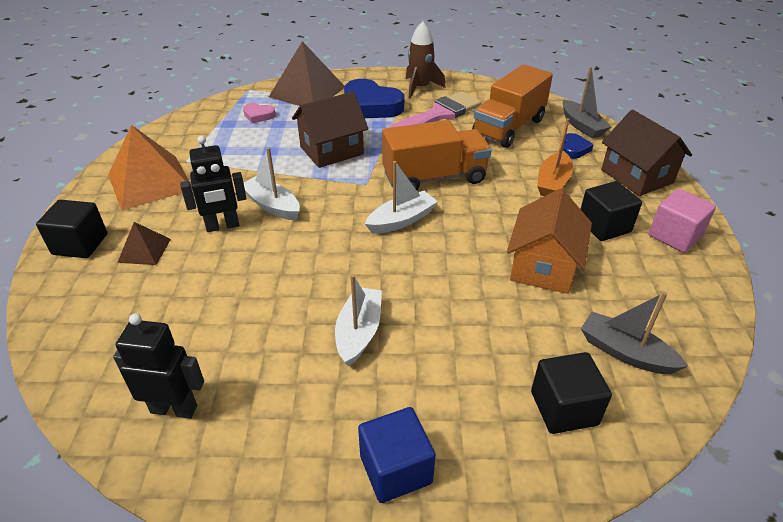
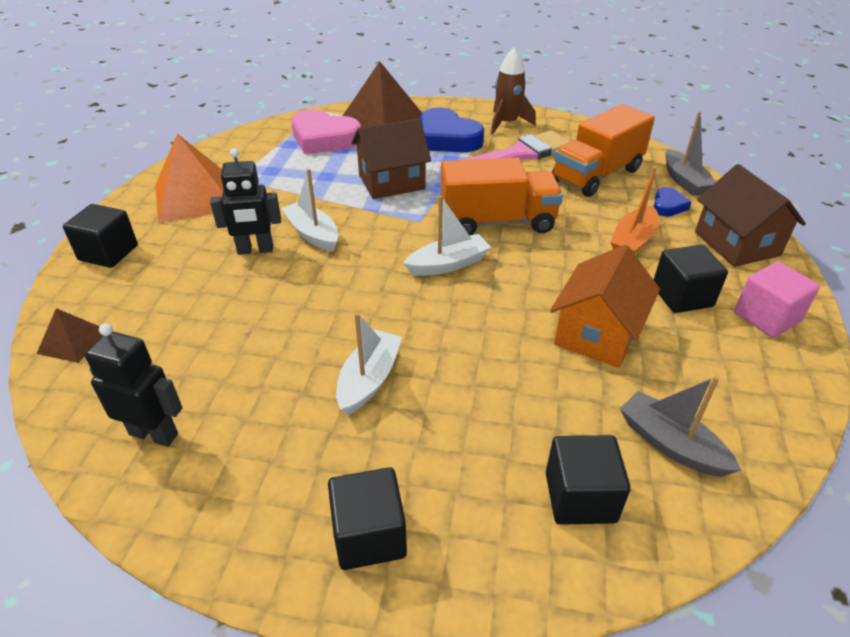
camera: 10 degrees right, 0 degrees up
brown pyramid [117,222,171,265] -> brown pyramid moved to [37,308,102,363]
pink heart [243,103,276,123] -> pink heart [291,109,361,154], size x2.07
blue cube [358,407,436,503] -> black cube [328,467,407,570]

